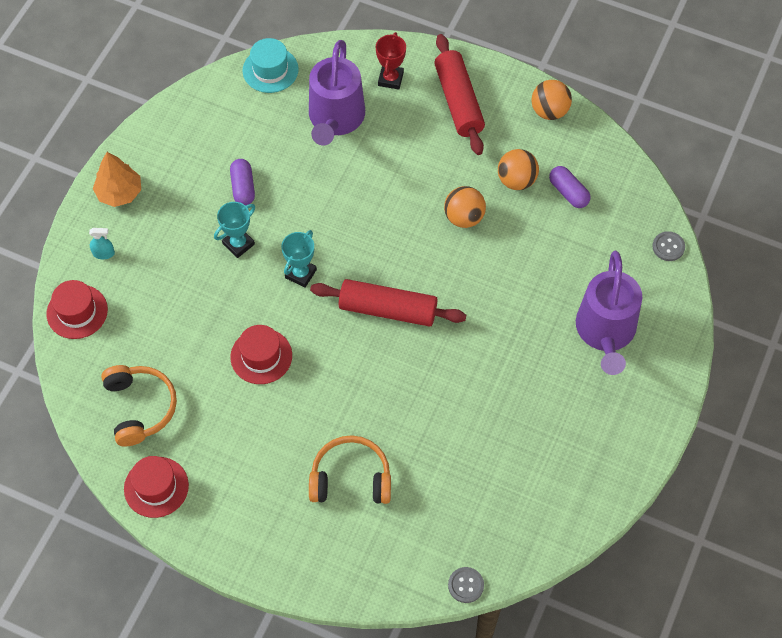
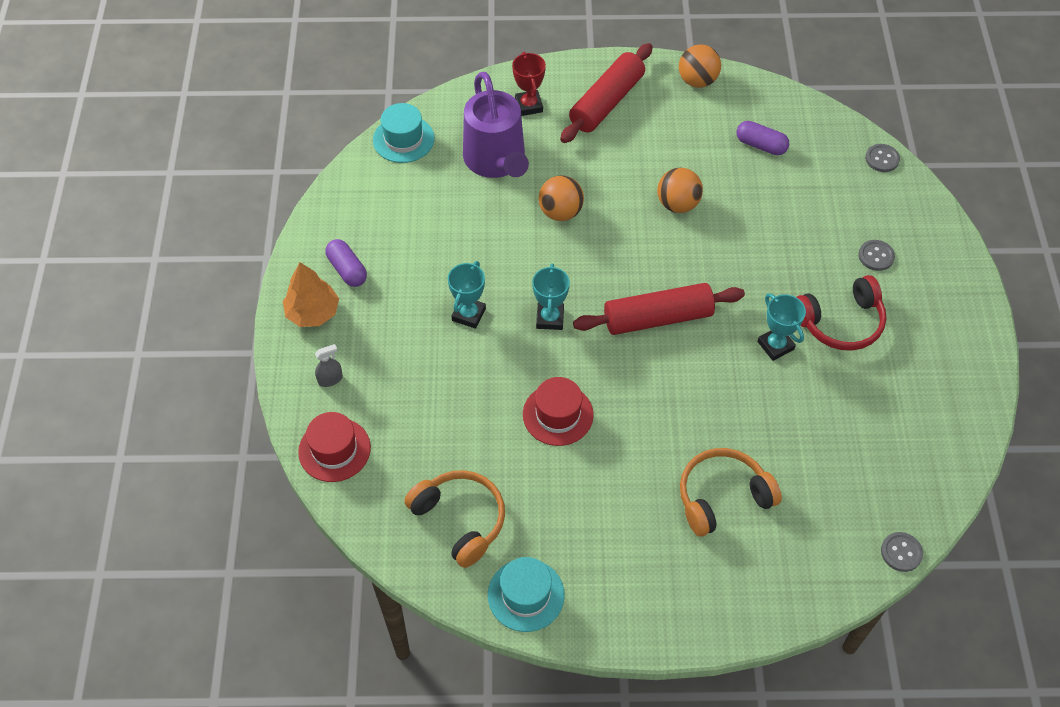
camera: 25 degrees left, 5 degrees down
turquoise spray bottle [89,228,115,259] -> grey spray bottle [315,344,343,387]
red hat [124,456,189,518] -> turquoise hat [488,557,565,632]
purple capsule [230,159,255,206] -> purple capsule moved to [325,239,367,287]
red rolling pin [434,34,485,155] -> red rolling pin turned 75 degrees clockwise [560,43,653,143]
orange ball [498,149,539,190] -> orange ball moved to [538,176,584,221]
purple watering can [576,251,642,375] -> grey button [858,240,895,271]
none -> turquoise trophy [757,294,806,361]
none -> red headphones [796,275,887,351]

